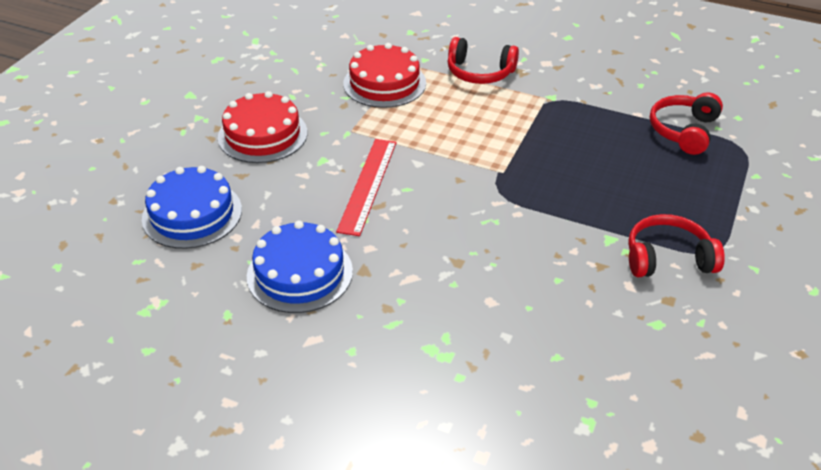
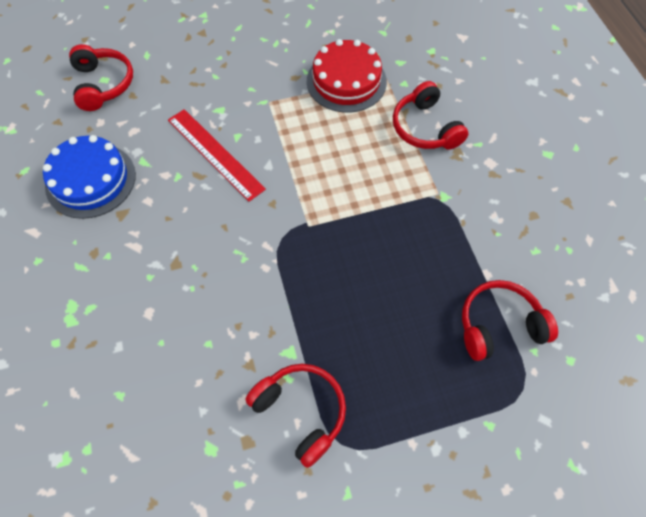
camera: 50 degrees right, 20 degrees up
blue cake [142,166,242,249] -> red headphones [69,44,133,111]
red cake [218,91,307,163] -> none
red ruler [336,139,397,236] -> red ruler turned 75 degrees clockwise [168,109,266,202]

